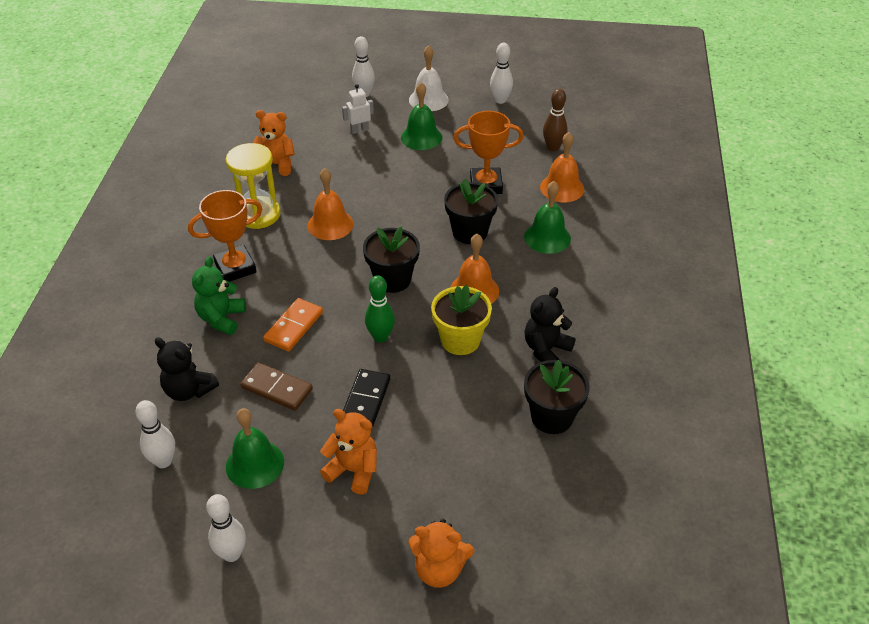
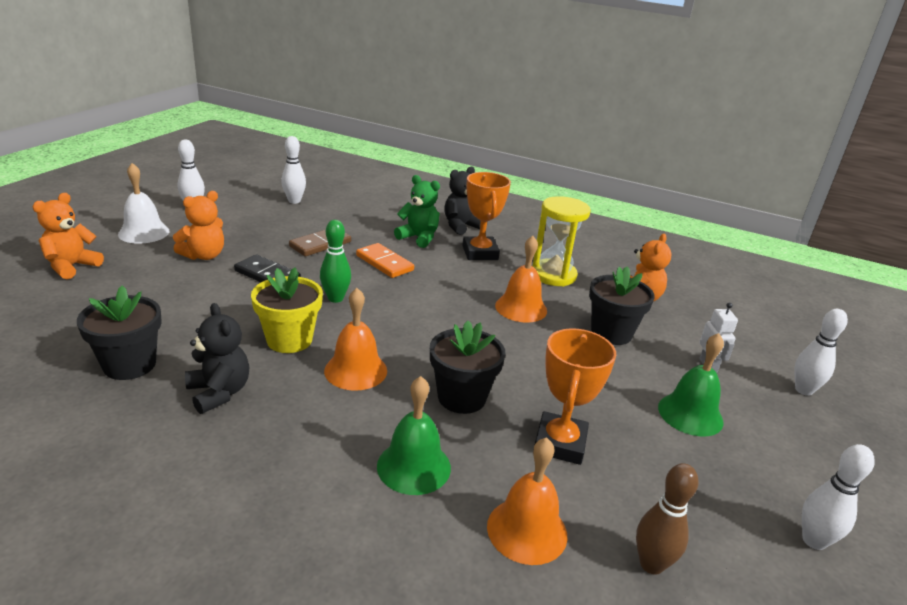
camera: 105 degrees right, 15 degrees down
black teddy bear [155,337,219,401] -> black teddy bear moved to [444,167,481,235]
green bell [226,408,284,489] -> none
black flower pot [363,226,420,293] -> black flower pot moved to [589,266,655,345]
white bell [409,45,449,111] -> white bell moved to [118,163,169,244]

